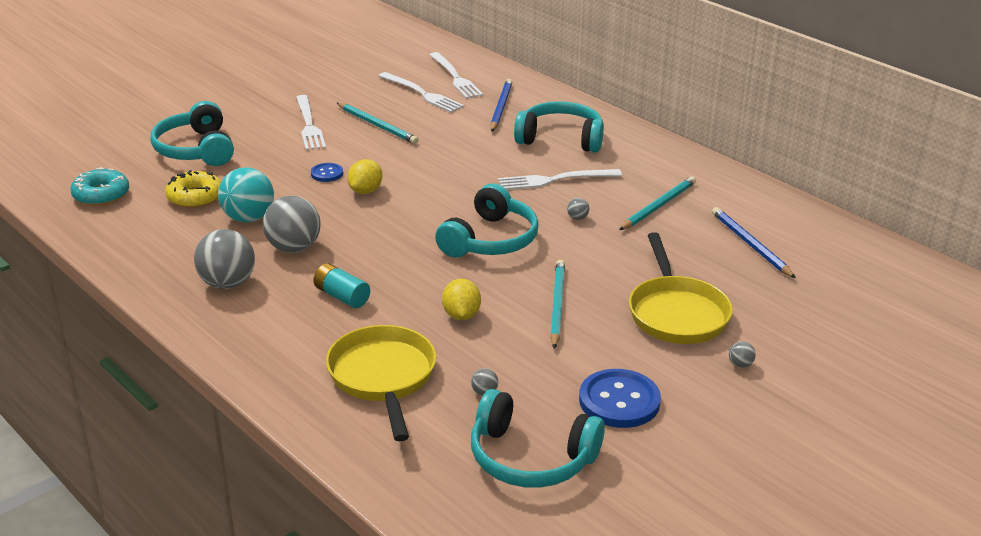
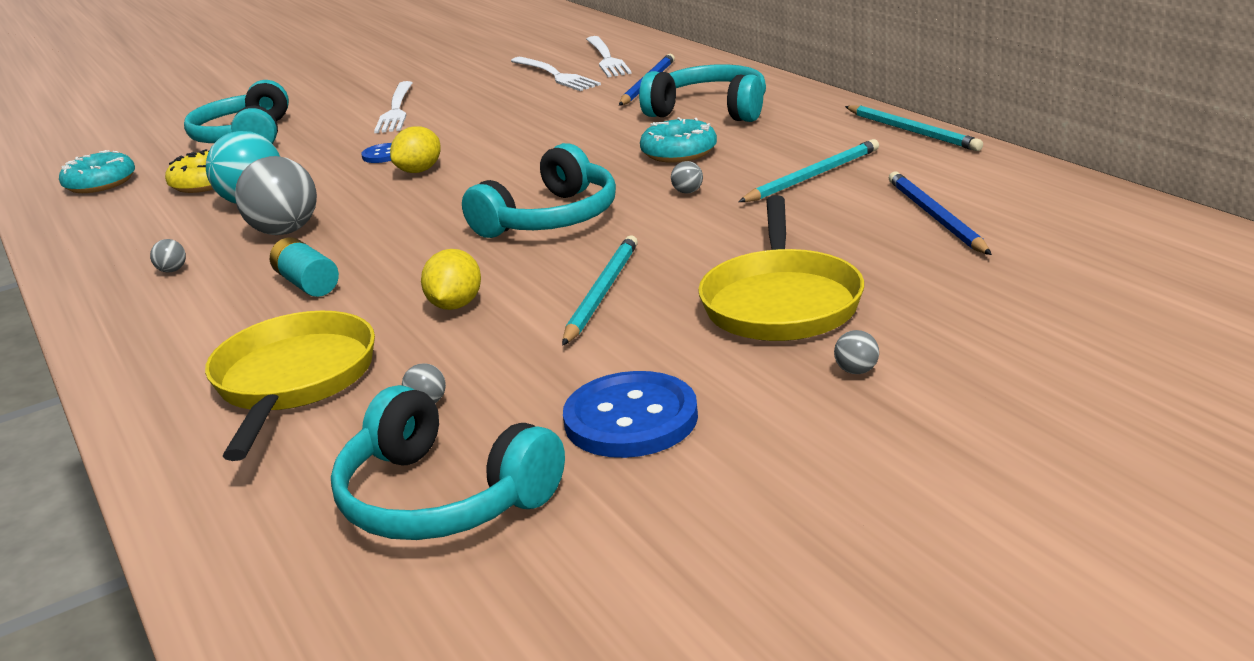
camera: 15 degrees right, 5 degrees down
grey ball [194,229,255,289] -> grey ball [150,239,186,273], size x0.41
turquoise pencil [337,103,418,144] -> turquoise pencil moved to [845,105,983,151]
white fork [498,169,622,190] -> turquoise donut [640,117,717,163]

